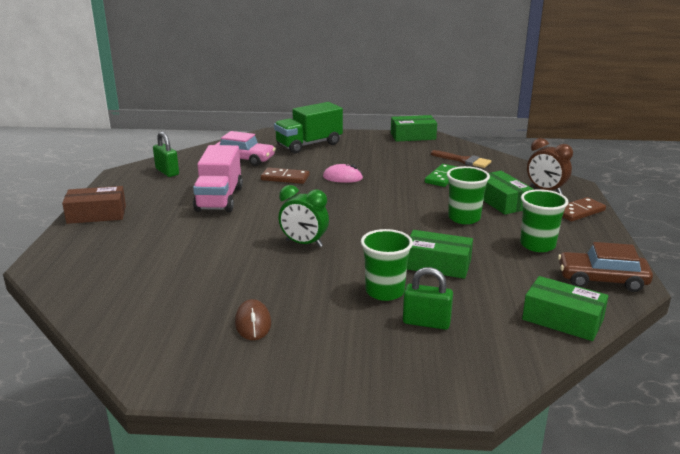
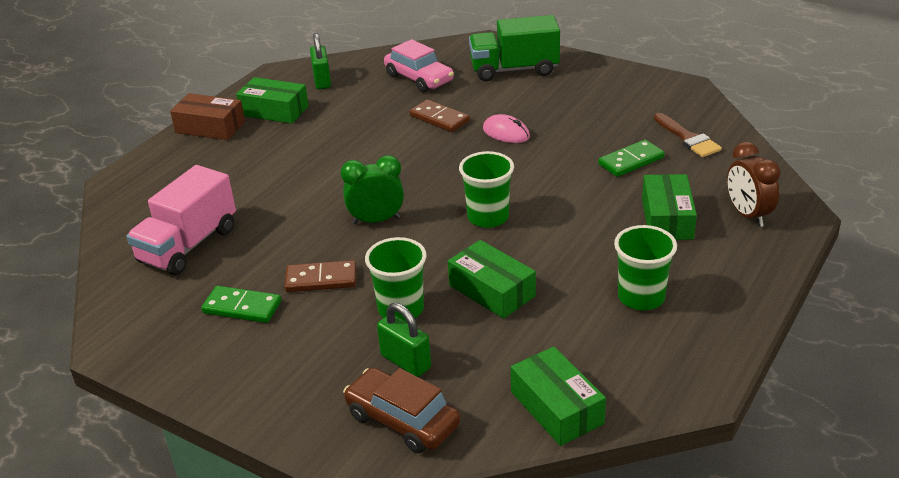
camera: 30 degrees right, 10 degrees up
pink truck [193,145,243,212] -> pink truck moved to [126,165,236,275]
brown mouse [235,299,271,340] -> green domino [201,286,281,323]
green clock [278,185,329,247] -> green clock turned 120 degrees clockwise [341,155,404,225]
green box [391,115,437,142] -> green box moved to [236,77,309,124]
green cup [447,166,490,224] -> green cup moved to [459,151,514,228]
brown car [558,242,653,292] -> brown car moved to [343,367,460,453]
brown domino [562,197,606,222] -> brown domino moved to [284,260,356,292]

